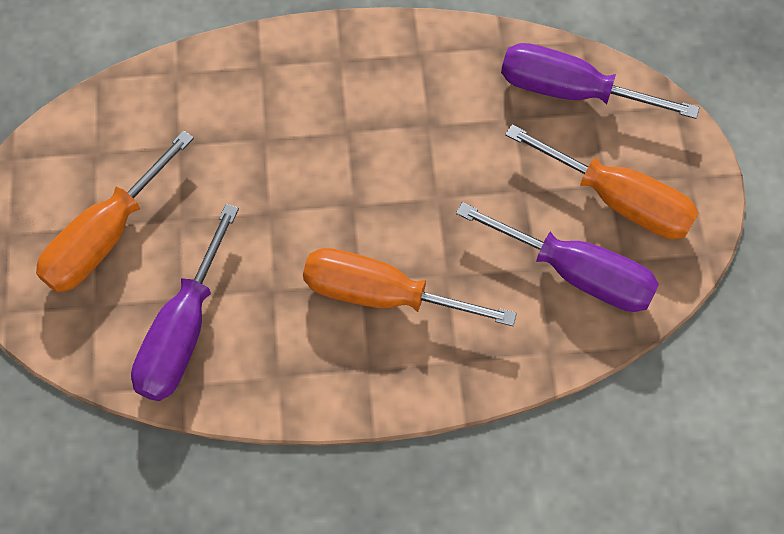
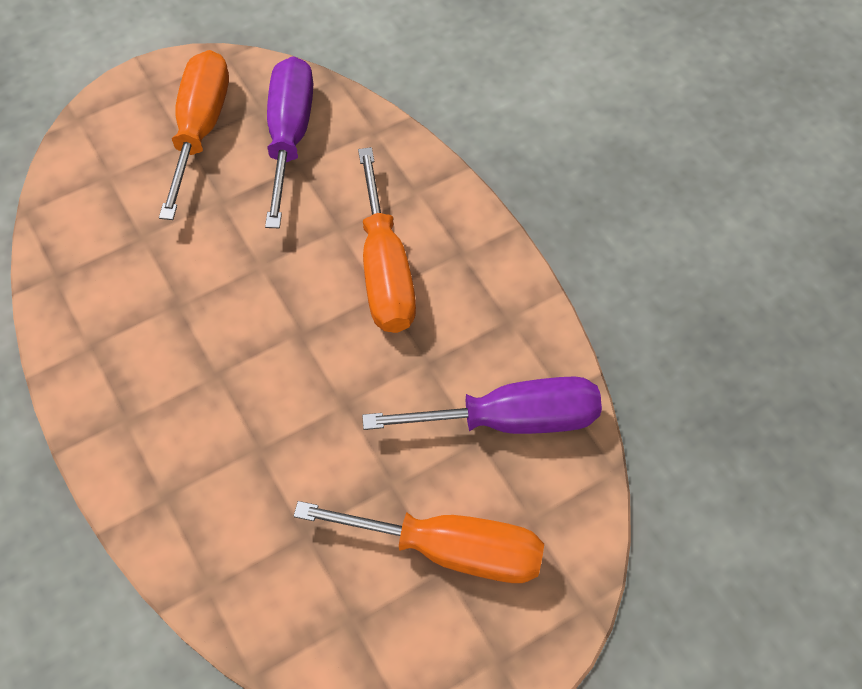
camera: 115 degrees left, 5 degrees down
purple screwdriver [501,43,700,119] -> none

